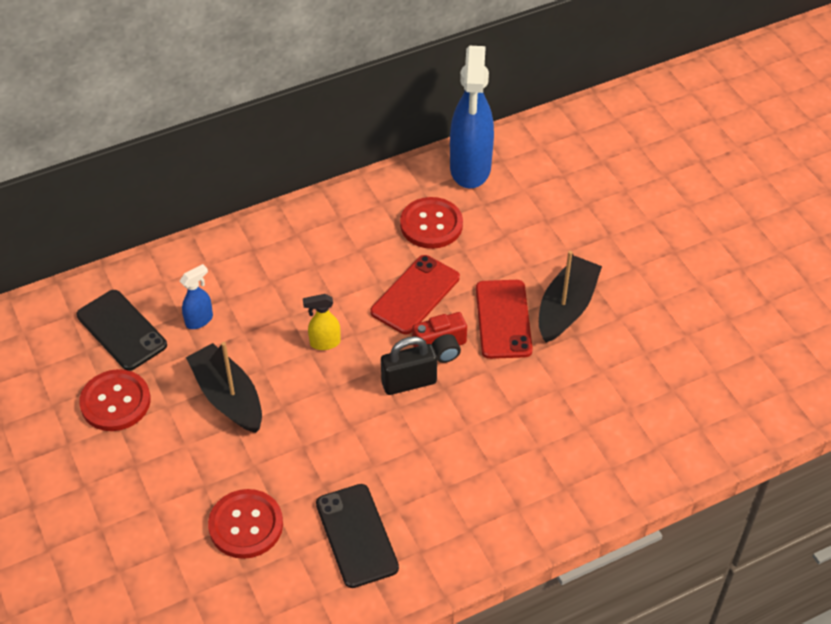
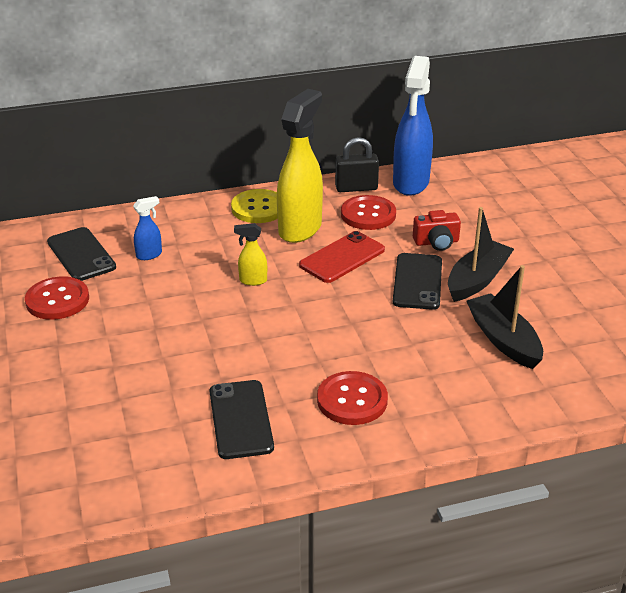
camera: 10 degrees right, 15 degrees down
black boat [186,342,262,433] -> black boat moved to [467,265,543,369]
red button [208,489,283,559] -> red button moved to [317,371,388,425]
black padlock [381,336,437,395] -> black padlock moved to [335,137,379,192]
red camera [412,312,467,363] -> red camera moved to [413,210,461,251]
red phone [476,280,533,359] -> black phone [393,253,442,310]
none -> yellow button [231,189,278,223]
none -> yellow spray bottle [277,89,323,243]

